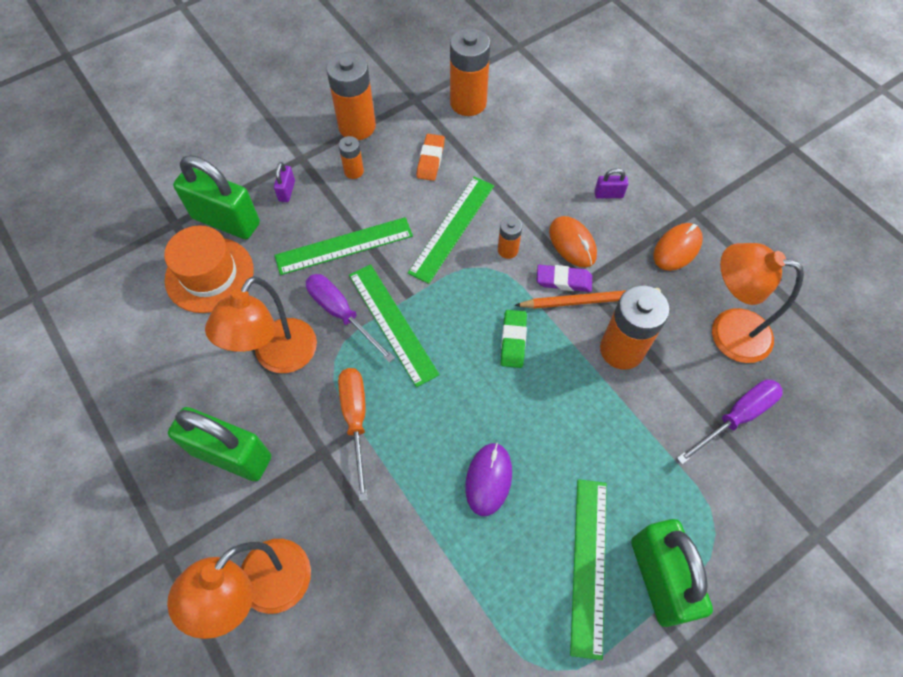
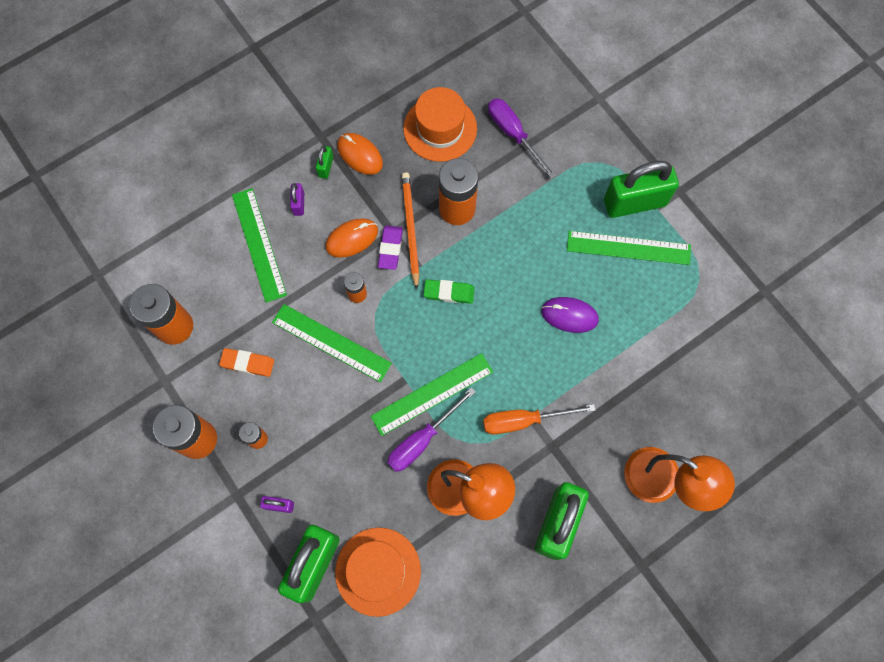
camera: 90 degrees left, 10 degrees up
green ruler [274,217,413,275] -> green ruler moved to [232,188,287,303]
orange lamp [712,243,804,363] -> orange hat [403,87,477,162]
none -> green padlock [316,146,333,179]

